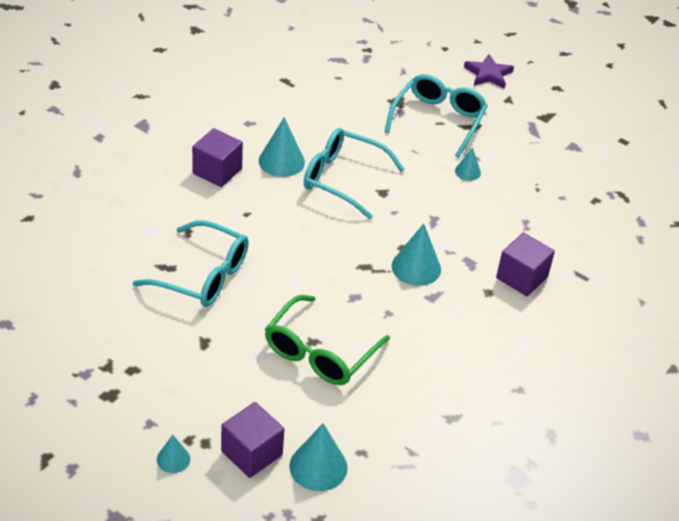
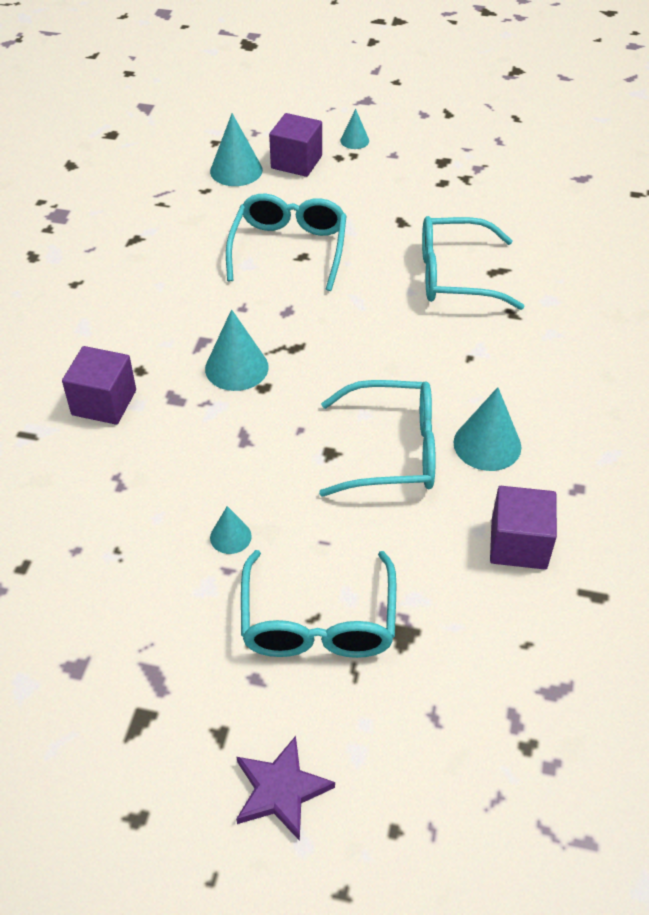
camera: 160 degrees right, 5 degrees up
purple cube [192,128,243,187] -> purple cube moved to [490,486,557,569]
green glasses [265,295,390,385] -> turquoise glasses [226,194,347,291]

